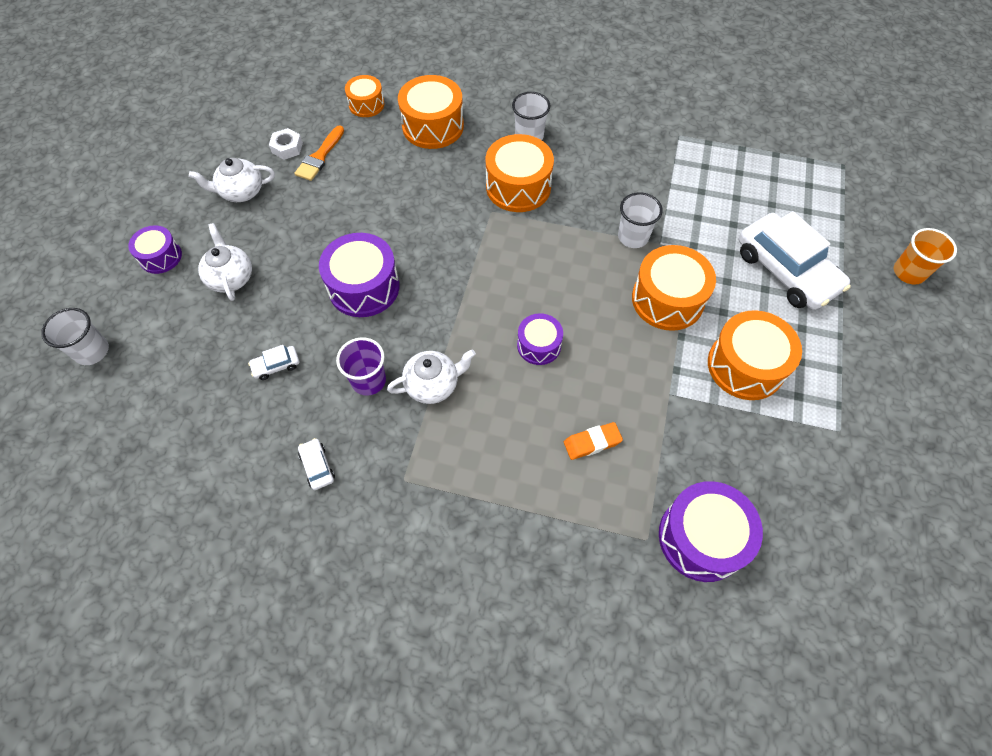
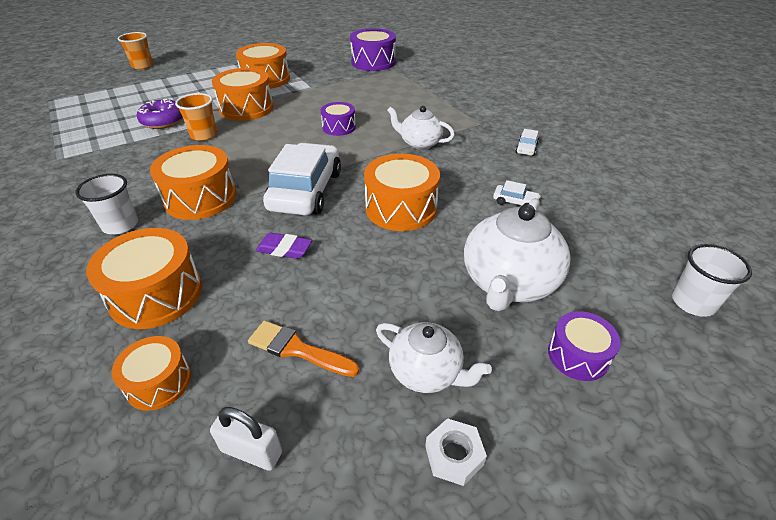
camera: 135 degrees left, 20 degrees down
white teapot [198,223,252,301] -> white teapot [464,198,571,311], size x1.63
white nut [269,128,303,160] -> white nut moved to [425,418,487,486]
orange brush [294,125,344,181] -> orange brush turned 135 degrees counterclockwise [248,321,359,377]
purple drum [319,233,400,317] -> orange drum [364,154,440,231]
purple cup [336,337,386,395] -> none
orange eraser [564,422,623,460] -> none
white cup [618,192,663,248] -> orange cup [175,93,217,141]
white car [739,211,850,310] -> white car moved to [263,143,341,215]
none -> purple donut [137,99,183,129]
none -> white padlock [210,407,282,471]
none -> purple eraser [256,232,312,259]

